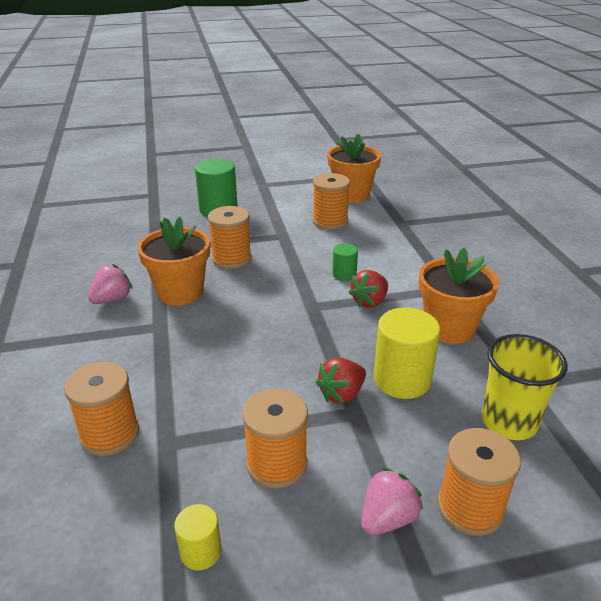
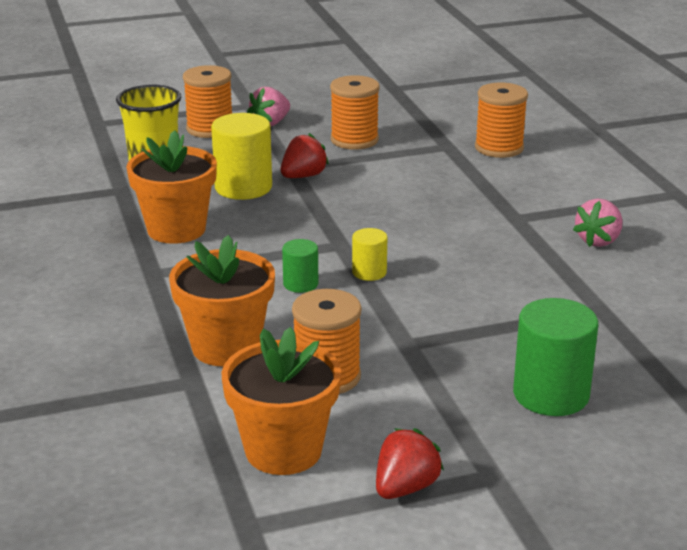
camera: 175 degrees right, 5 degrees down
orange flower pot [137,217,210,306] -> orange flower pot moved to [169,235,275,366]
yellow cylinder [174,504,221,571] -> yellow cylinder moved to [352,228,387,281]
orange spool [208,206,252,269] -> none
red strawberry [349,270,388,308] -> red strawberry moved to [376,428,444,499]

